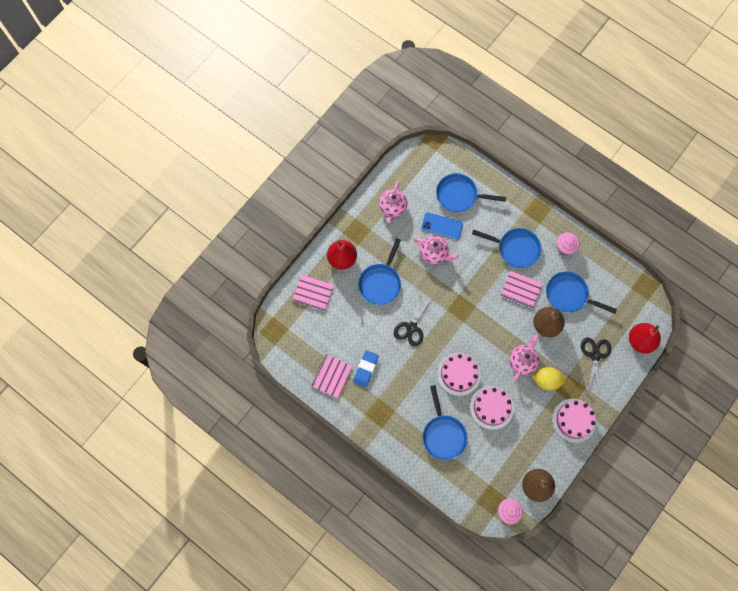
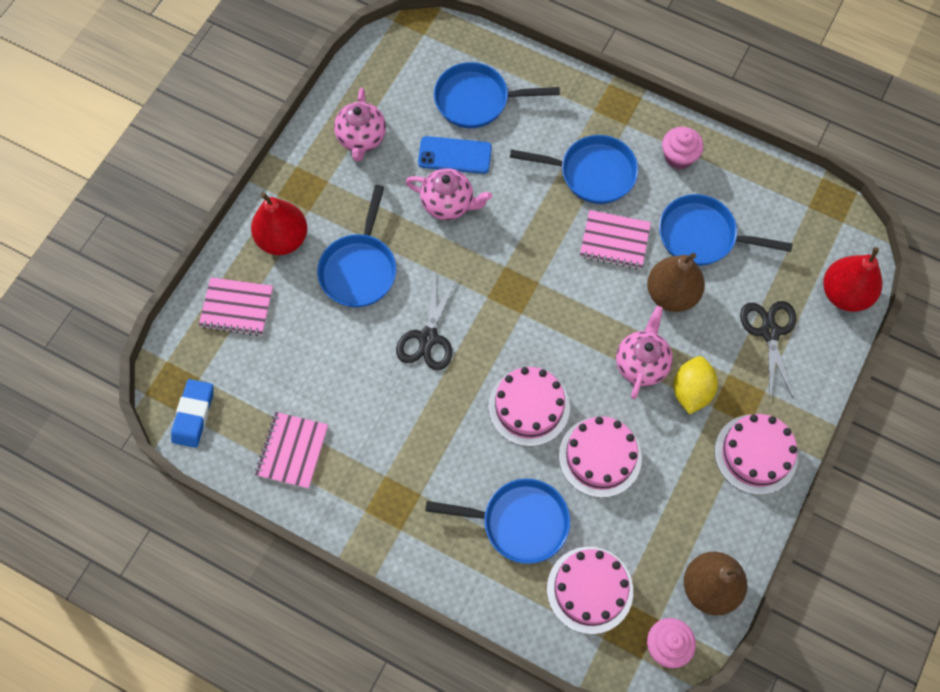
camera: 10 degrees left, 5 degrees down
blue eraser [353,350,379,387] -> blue eraser moved to [171,379,213,448]
blue pan [423,385,468,461] -> blue pan turned 60 degrees counterclockwise [425,479,570,564]
yellow lemon [532,367,565,390] -> yellow lemon turned 75 degrees counterclockwise [673,356,718,414]
none -> pink cake [547,547,633,634]

